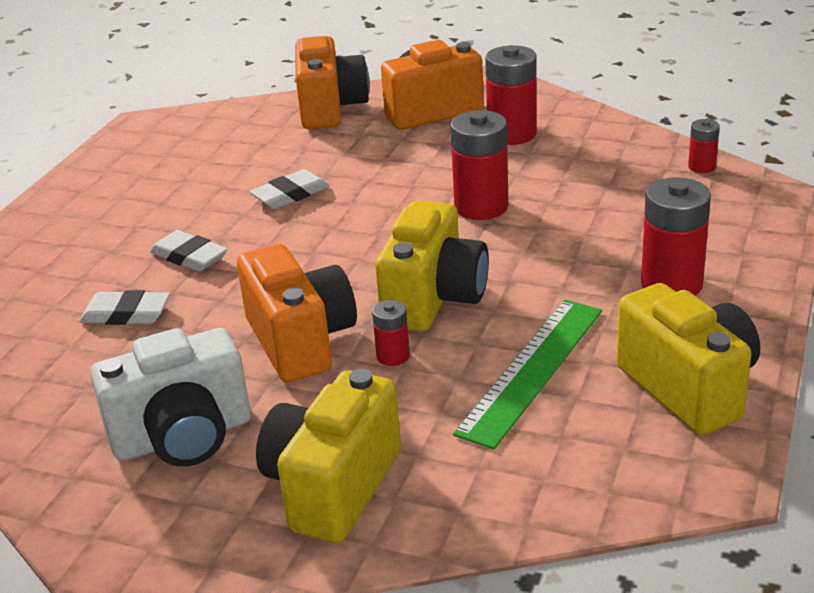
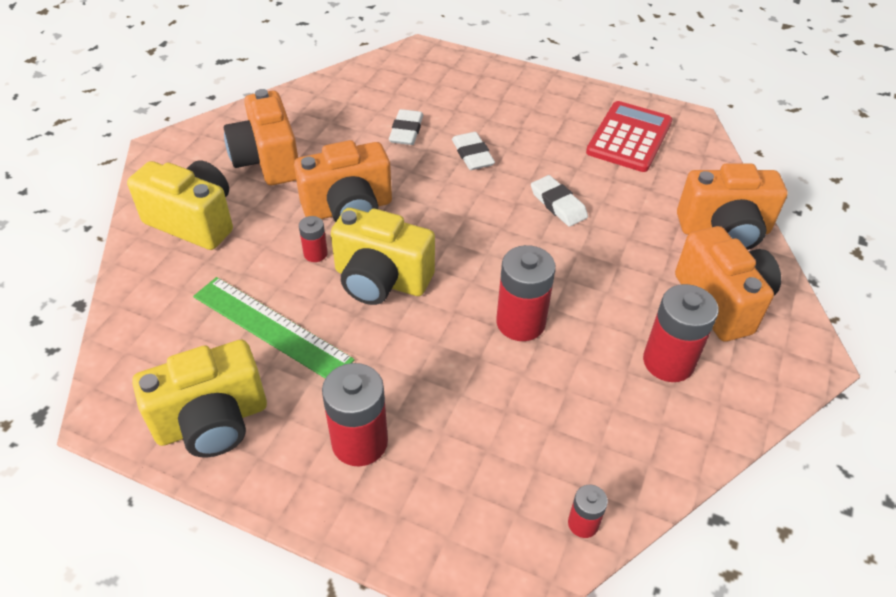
camera: 90 degrees right, 15 degrees up
white camera [90,328,251,466] -> orange camera [224,89,298,185]
white eraser [150,230,228,272] -> white eraser turned 60 degrees counterclockwise [452,132,495,170]
none -> red calculator [586,101,672,172]

